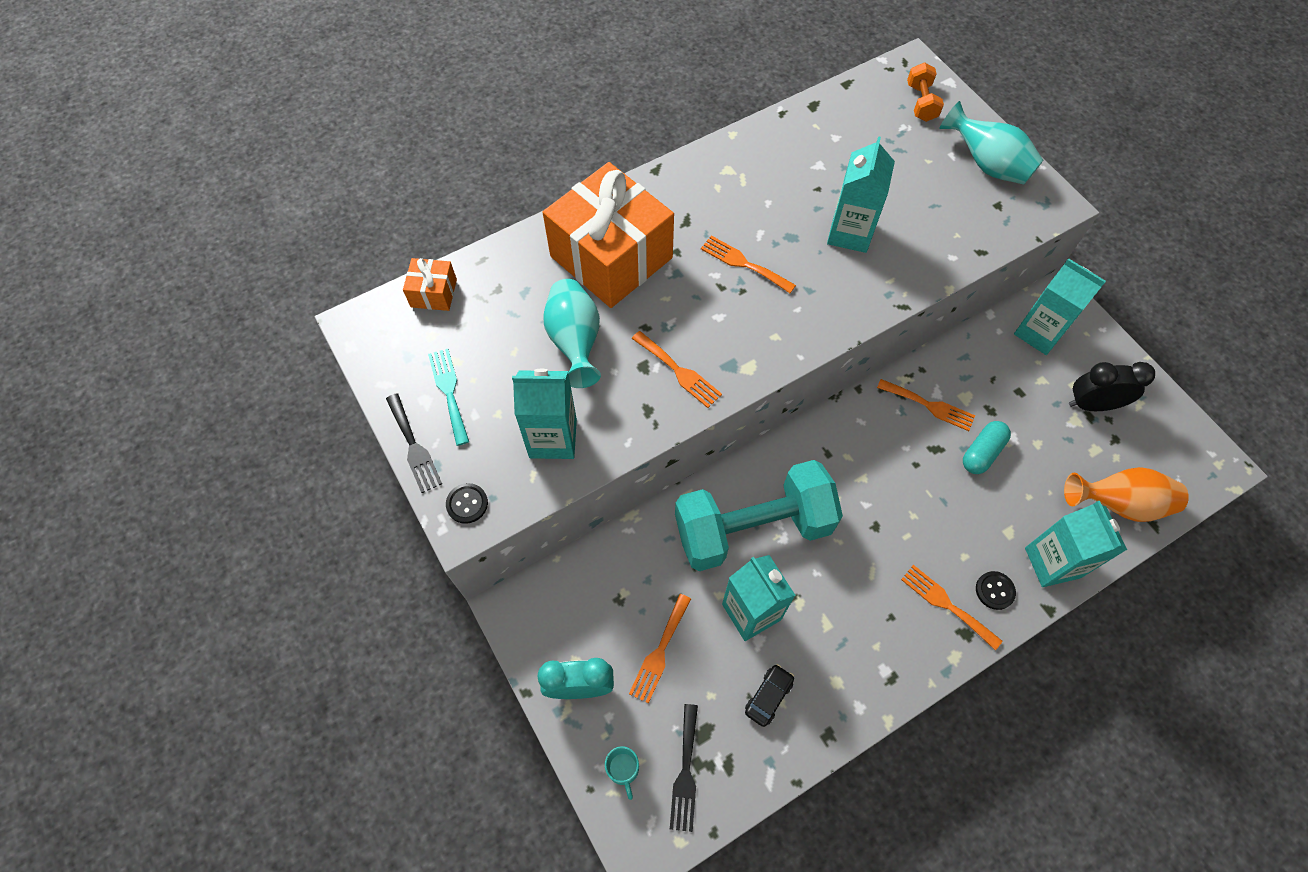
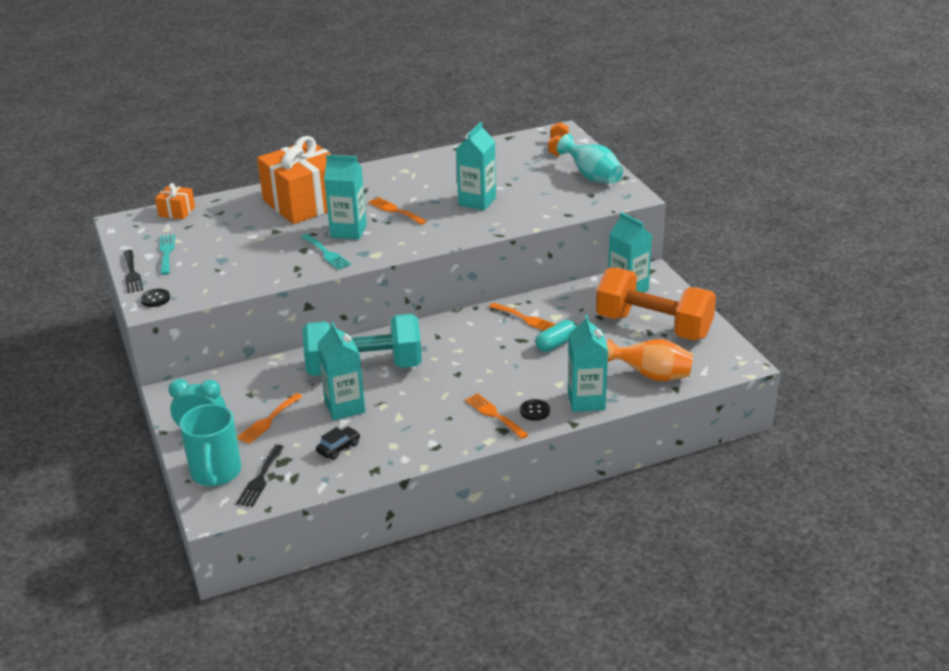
camera: 10 degrees right, 30 degrees down
turquoise carton [512,369,577,459] -> turquoise carton moved to [324,155,367,239]
turquoise vase [543,279,601,388] -> none
turquoise mug [605,746,639,800] -> turquoise mug [179,404,242,487], size x2.09
orange fork [632,331,722,408] -> turquoise fork [301,234,351,270]
black clock [1069,362,1155,411] -> orange dumbbell [596,267,716,340]

